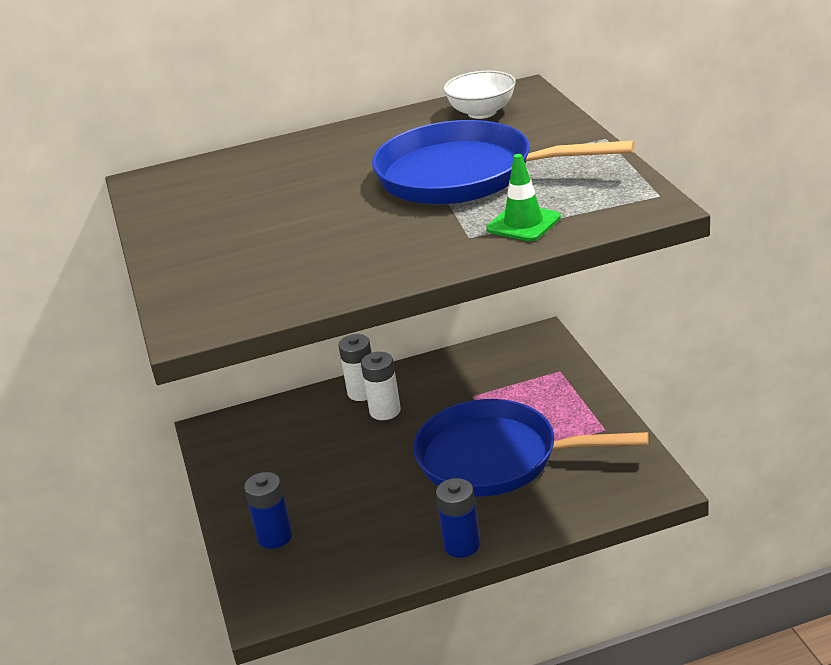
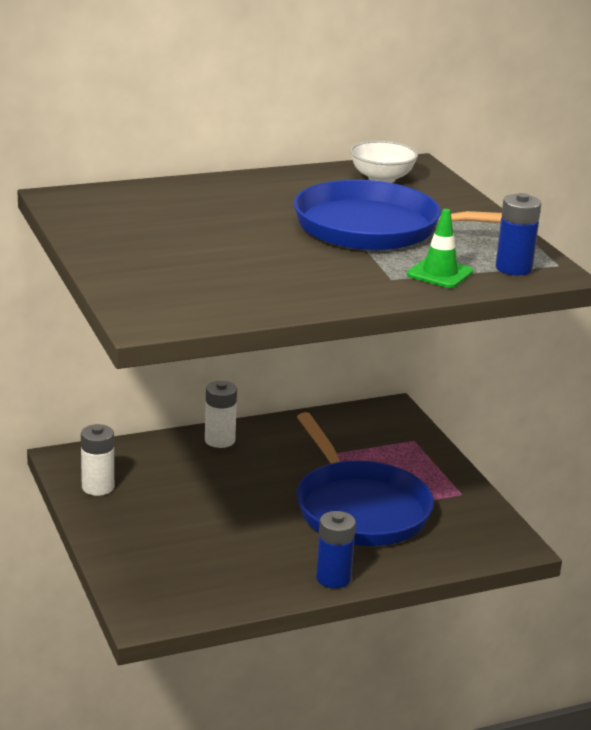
camera: 10 degrees left, 5 degrees down
blue battery [244,472,292,549] -> blue battery moved to [496,193,541,275]
white battery [361,352,401,420] -> white battery moved to [81,424,114,496]
blue pan [413,399,649,497] -> blue pan turned 120 degrees counterclockwise [296,412,434,546]

